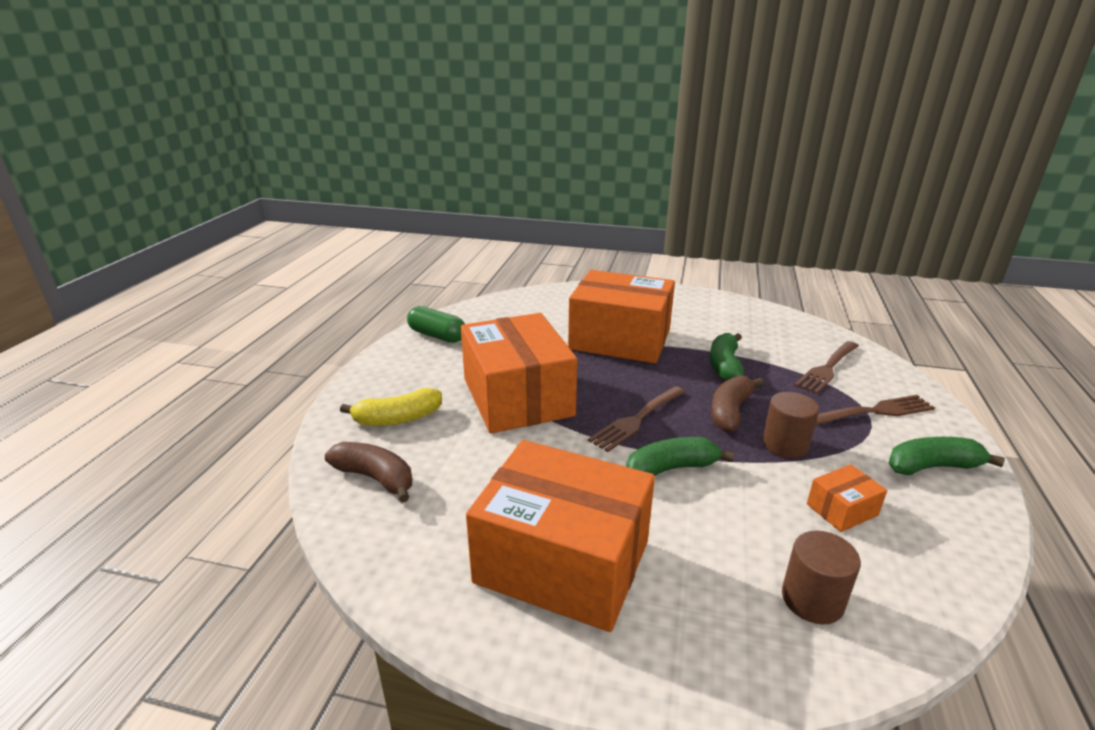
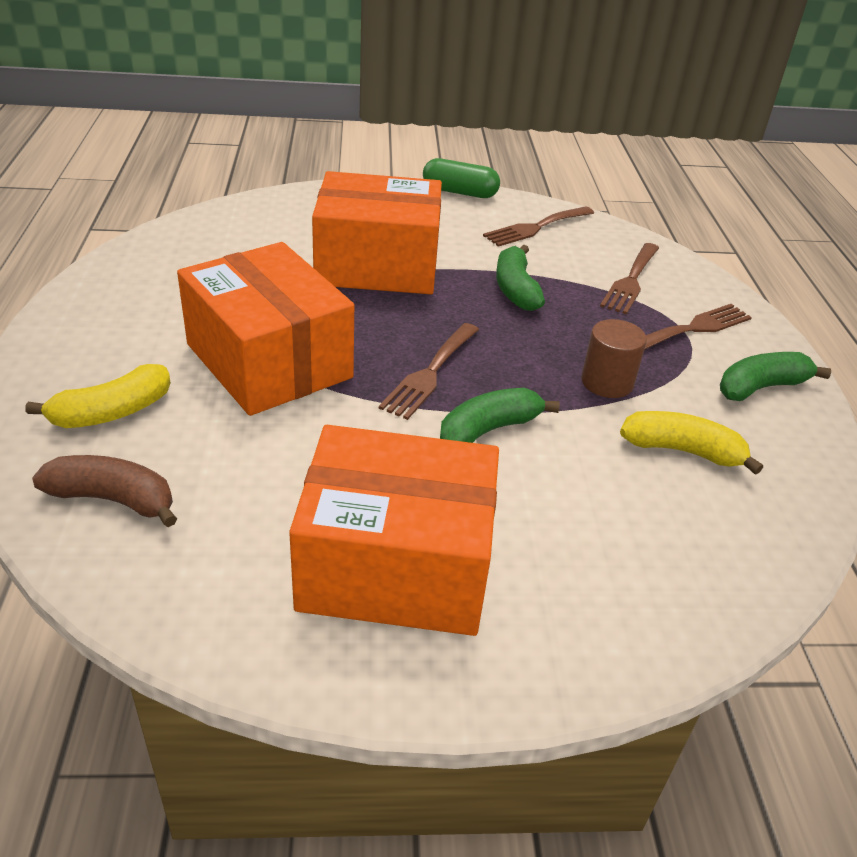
camera: 20 degrees left, 10 degrees up
green capsule [407,306,465,343] -> green capsule moved to [423,158,500,198]
brown banana [711,375,764,432] -> none
brown cylinder [782,530,861,624] -> none
orange box [807,464,887,532] -> yellow banana [620,411,763,475]
none -> brown fork [483,206,594,247]

